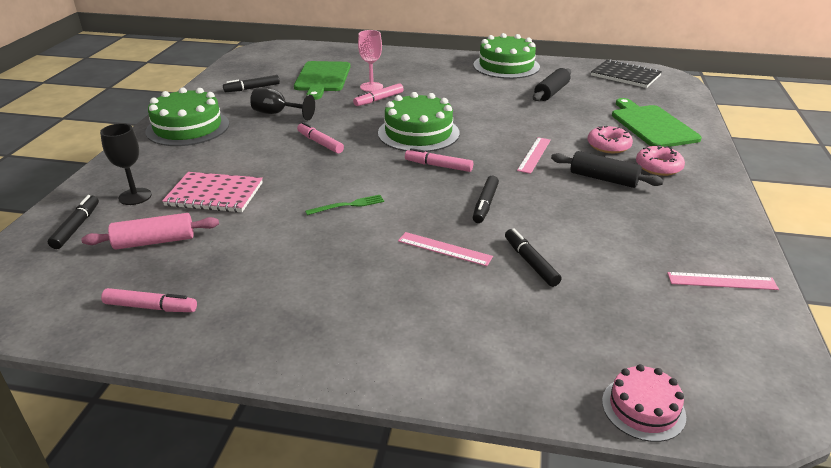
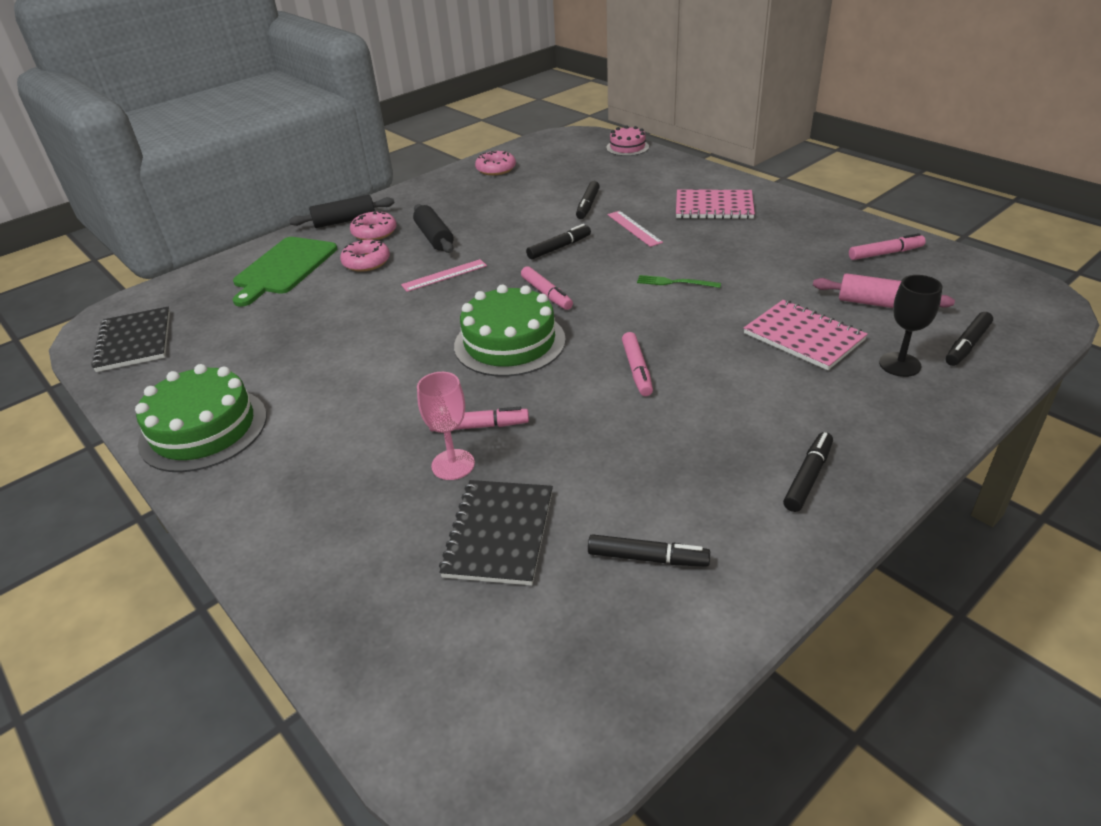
camera: 140 degrees left, 5 degrees up
pink marker [101,288,197,312] -> pink marker turned 120 degrees clockwise [849,233,926,260]
green cake [145,87,229,146] -> black marker [783,432,833,512]
black goblet [250,88,315,120] -> none
green cutting board [294,61,351,100] -> black notebook [439,480,553,585]
black rolling pin [533,68,571,101] -> black rolling pin moved to [289,195,394,228]
pink ruler [667,272,779,290] -> pink donut [475,151,516,175]
none -> pink notebook [676,189,755,219]

